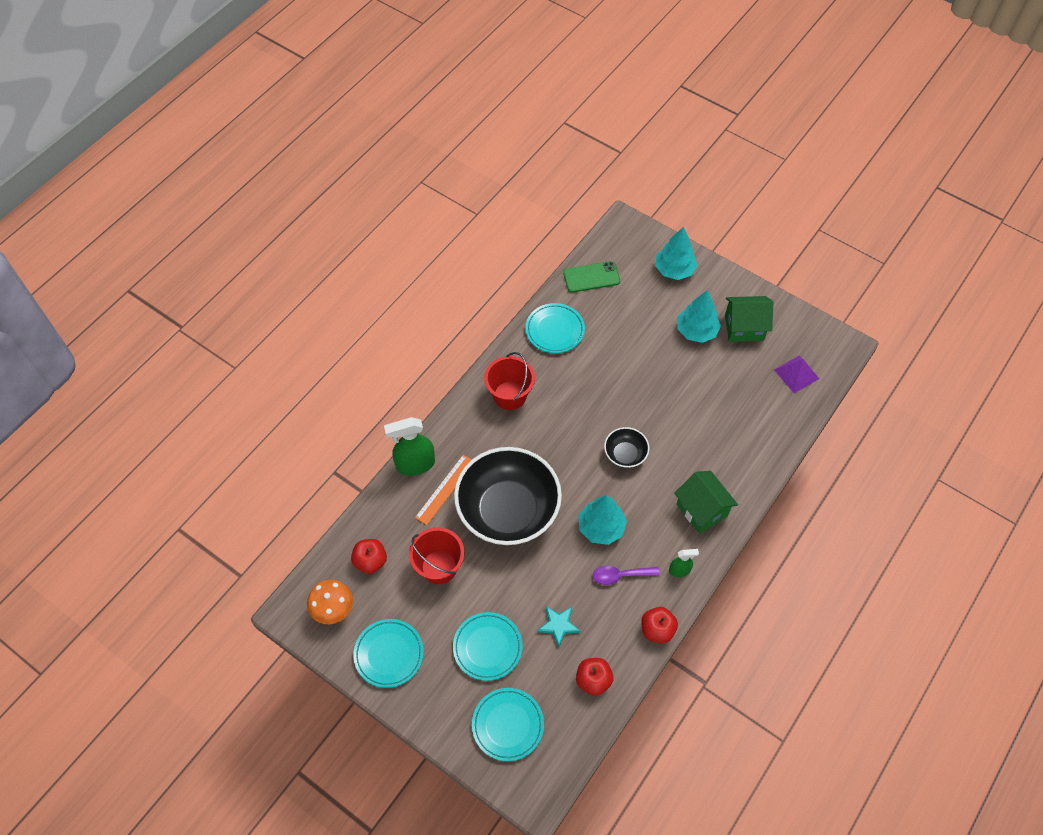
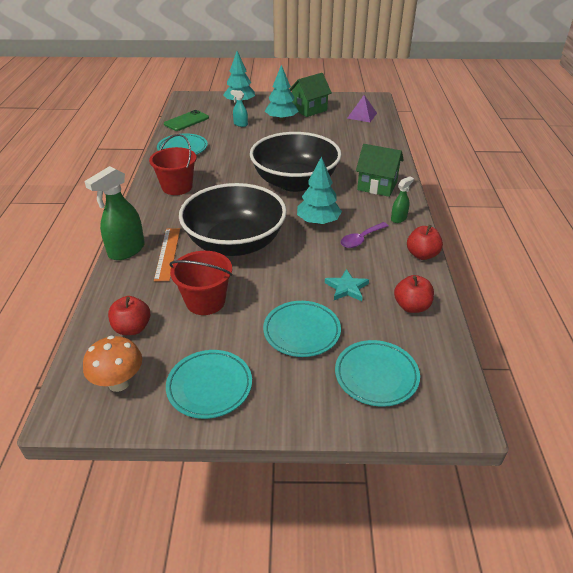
camera: 35 degrees left, 20 degrees down
black bowl [604,427,649,468] -> black bowl [250,132,342,192], size x2.27
none -> turquoise spray bottle [230,90,248,127]

